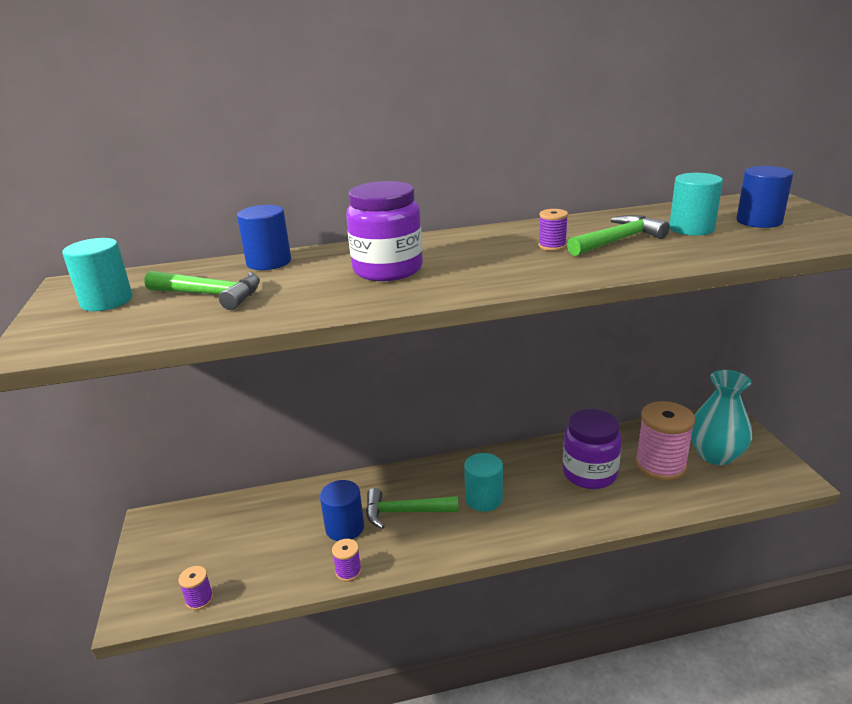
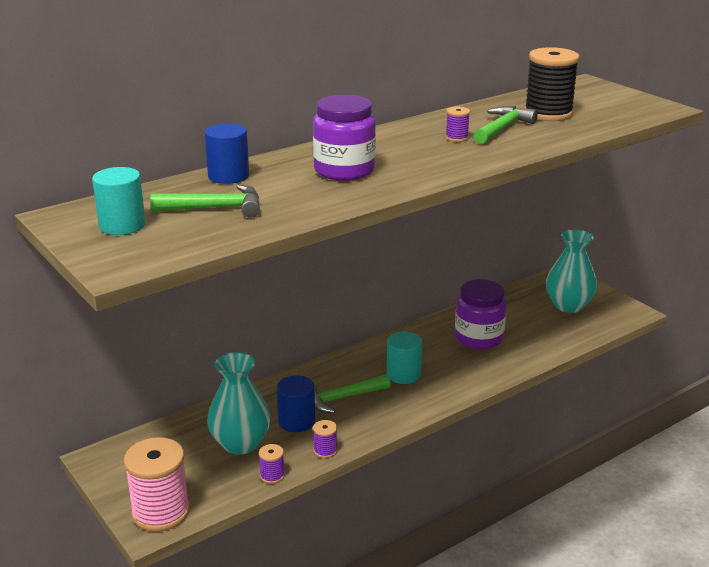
camera: 25 degrees left, 0 degrees up
purple spool [178,566,213,610] -> purple spool moved to [259,444,285,484]
pink spool [635,401,695,481] -> pink spool moved to [124,437,190,532]
turquoise cylinder [669,173,723,236] -> black spool [525,47,580,121]
blue cylinder [736,166,793,228] -> none
none -> turquoise vase [207,352,270,455]

